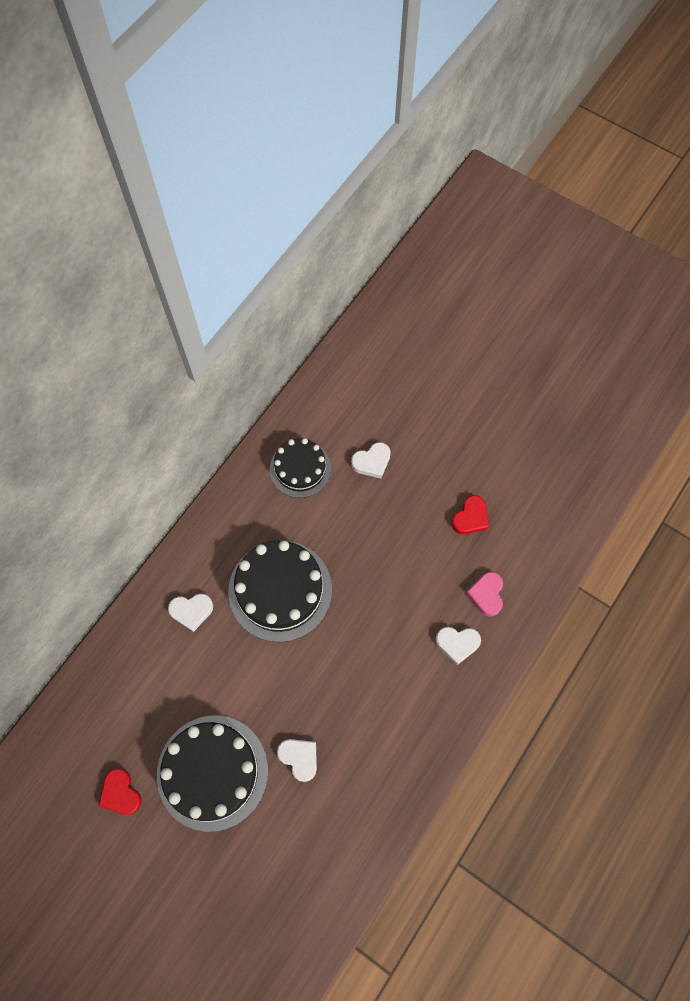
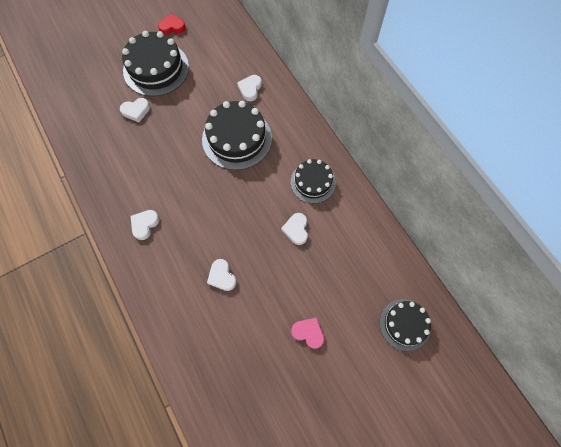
camera: 115 degrees right, 0 degrees up
red heart [452,495,489,534] -> white heart [207,259,237,291]
pink heart [466,572,503,617] -> pink heart moved to [291,318,324,349]
none -> black cake [380,299,431,351]

